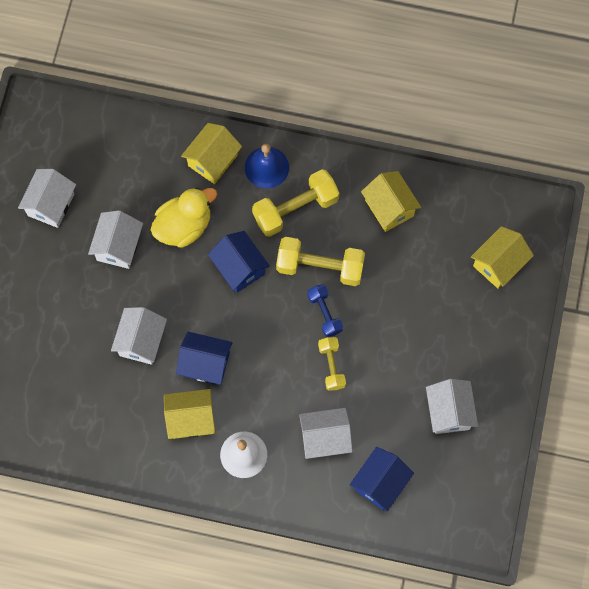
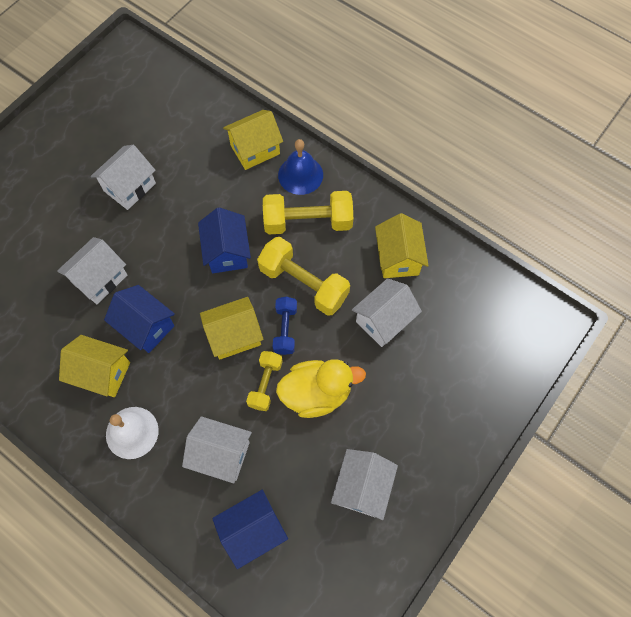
camera: 25 degrees right, 5 degrees down
white house [18,169,76,228] -> white house moved to [352,278,422,347]
yellow duck [151,188,217,248] -> yellow duck moved to [276,359,366,418]
yellow house [471,226,534,289] -> yellow house moved to [200,297,264,359]

